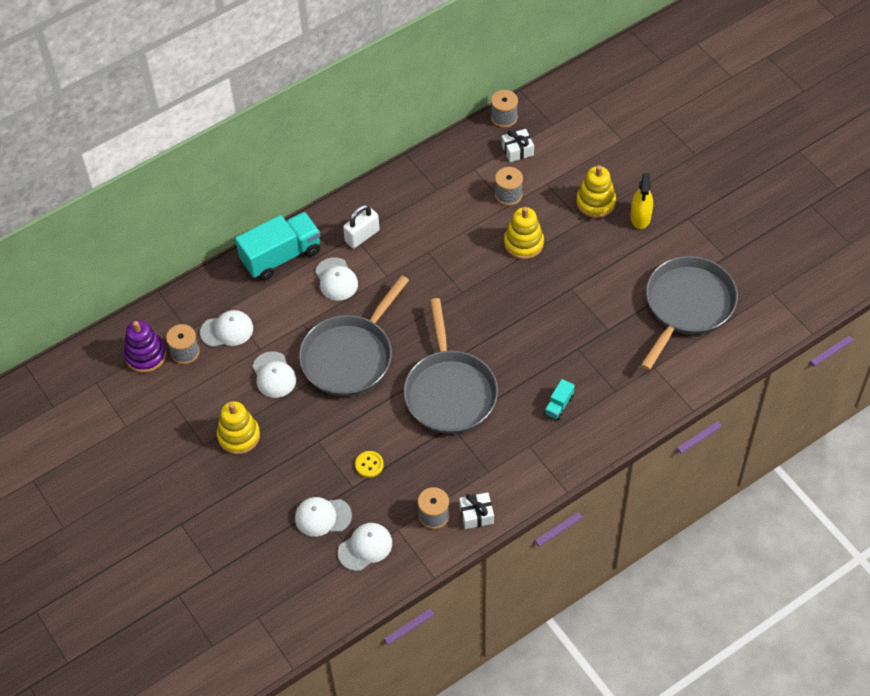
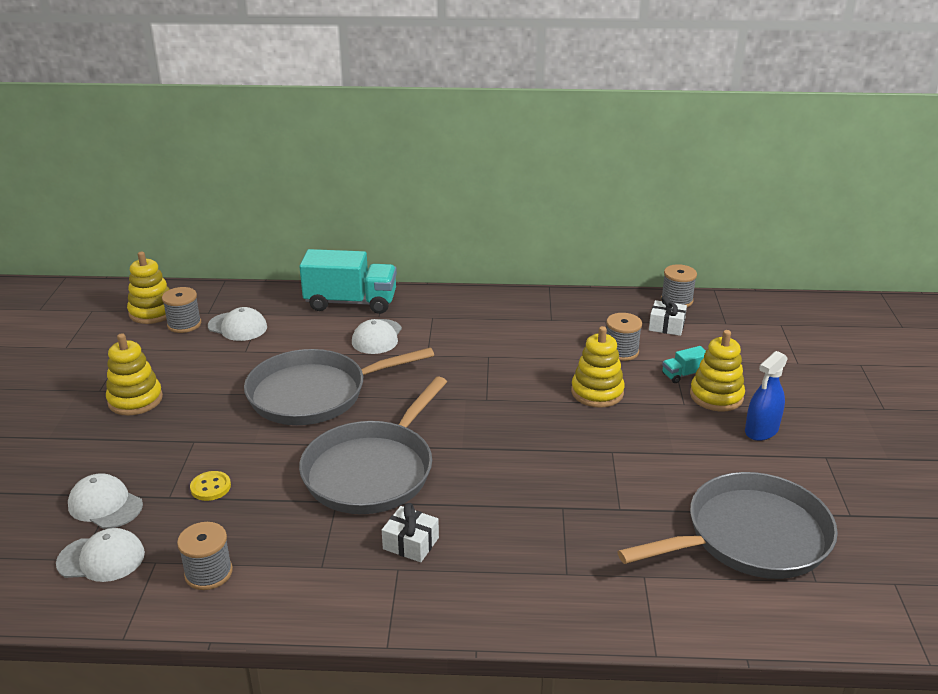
camera: 35 degrees right, 25 degrees down
purple stacking toy [124,320,166,373] -> yellow stacking toy [127,251,170,324]
white cap [253,351,296,398] -> none
white padlock [343,204,379,248] -> none
white gift [459,492,494,529] -> white gift moved to [382,503,439,562]
turquoise truck [544,379,575,420] -> turquoise truck moved to [662,346,706,383]
yellow spray bottle [631,173,653,229] -> blue spray bottle [745,351,788,441]

